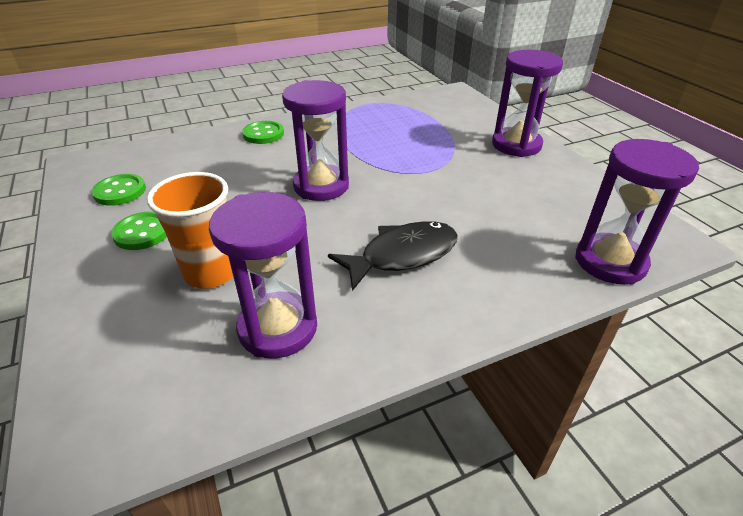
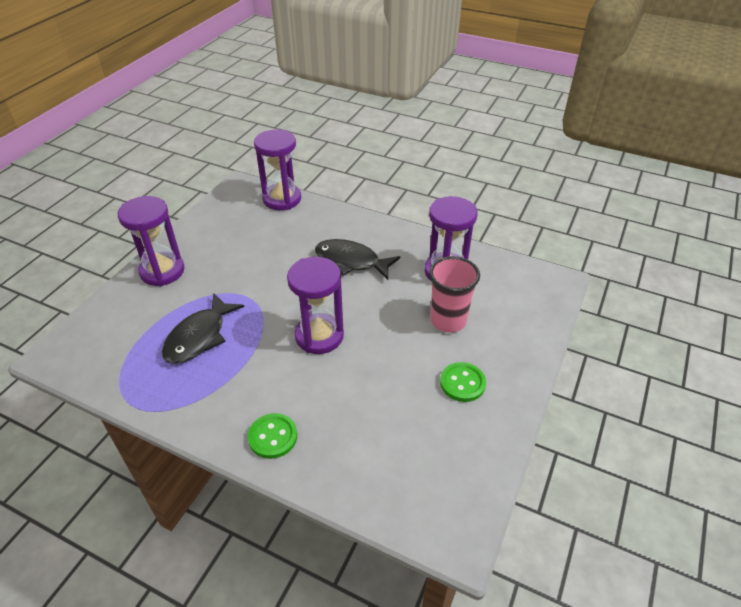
camera: 130 degrees left, 5 degrees up
green button [92,174,146,206] -> none
orange cup [147,172,233,289] -> pink cup [429,256,480,333]
none -> black fish [162,293,244,364]

